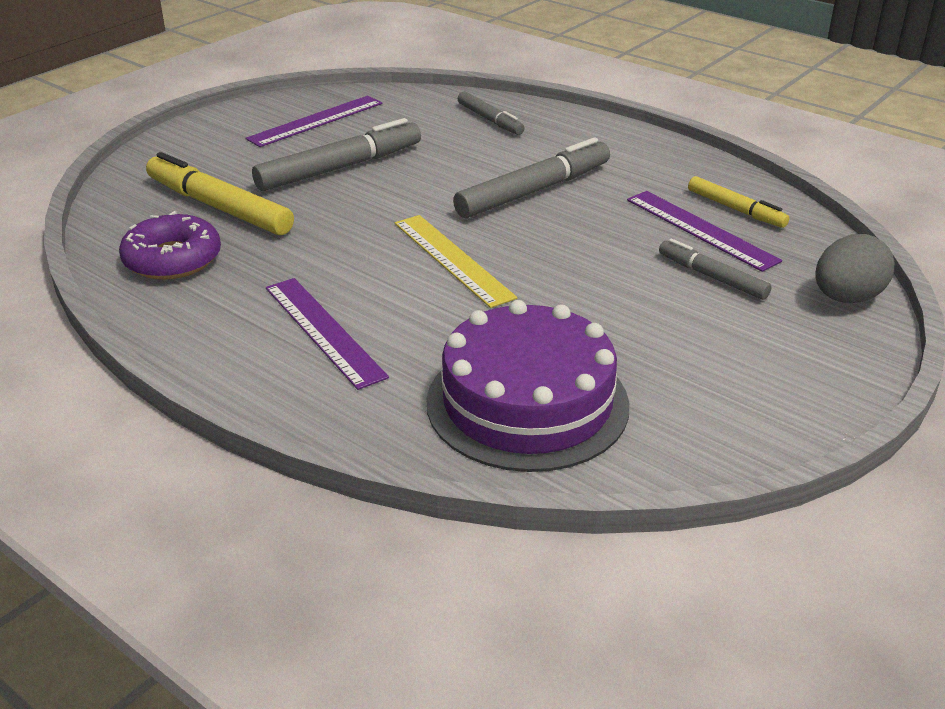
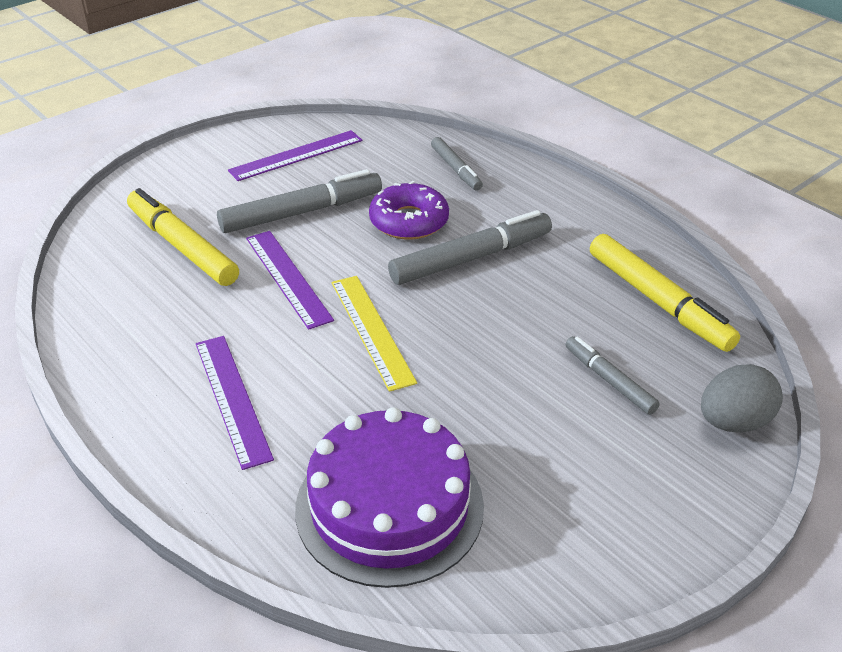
camera: 10 degrees right, 5 degrees up
purple donut [119,211,221,280] -> purple donut moved to [369,181,449,240]
purple ruler [627,191,782,272] -> purple ruler moved to [246,231,334,330]
yellow marker [688,176,789,228] -> yellow marker [590,234,740,352], size x1.73

